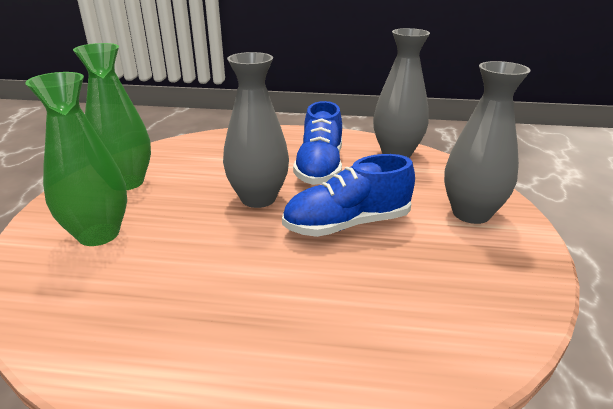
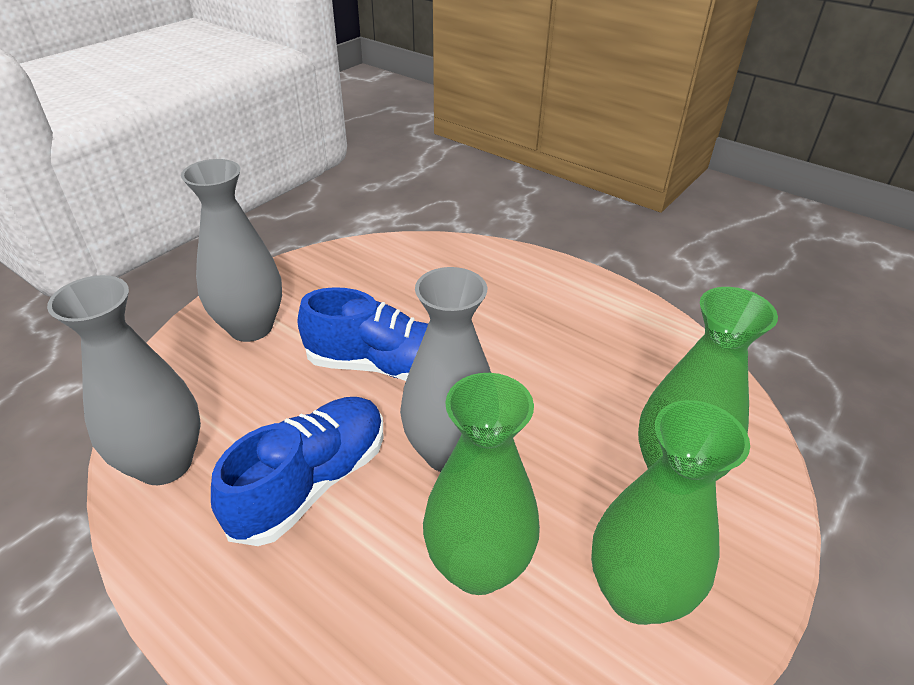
camera: 150 degrees left, 10 degrees up
none -> green vase [423,373,540,595]

